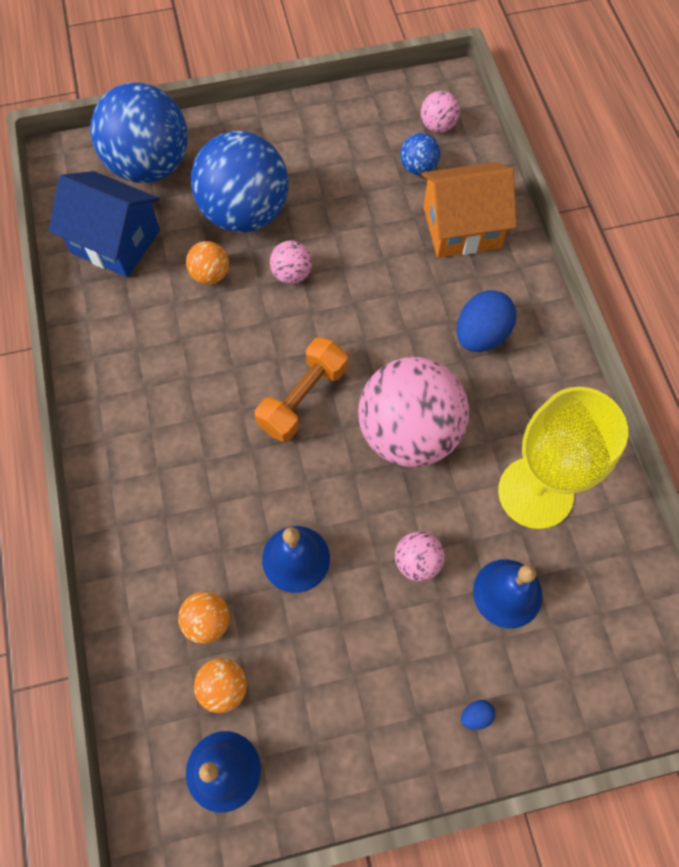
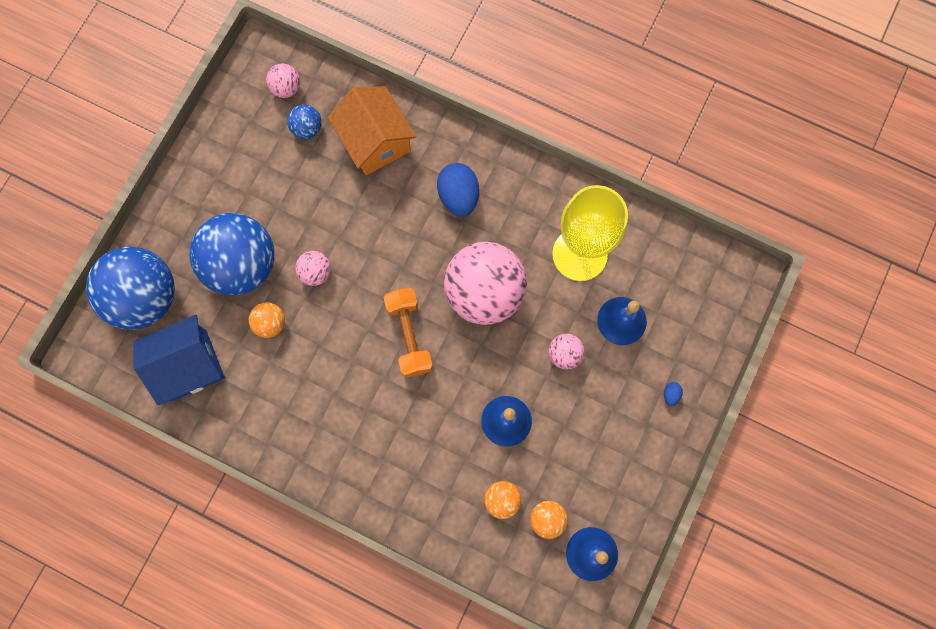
camera: 50 degrees left, 10 degrees up
orange house [421,162,517,258] -> orange house turned 60 degrees counterclockwise [328,86,416,175]

